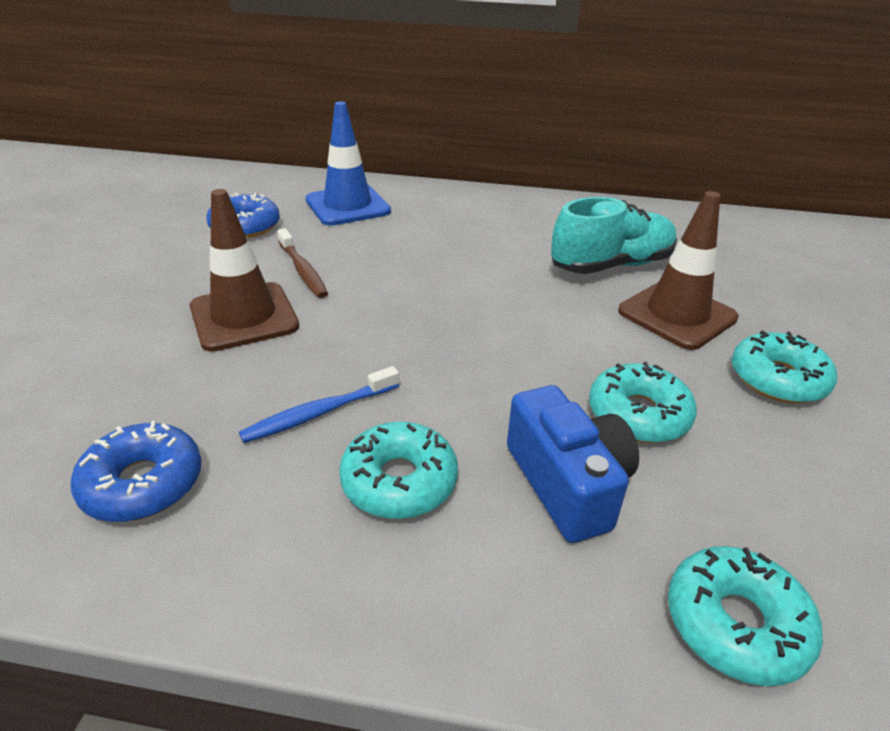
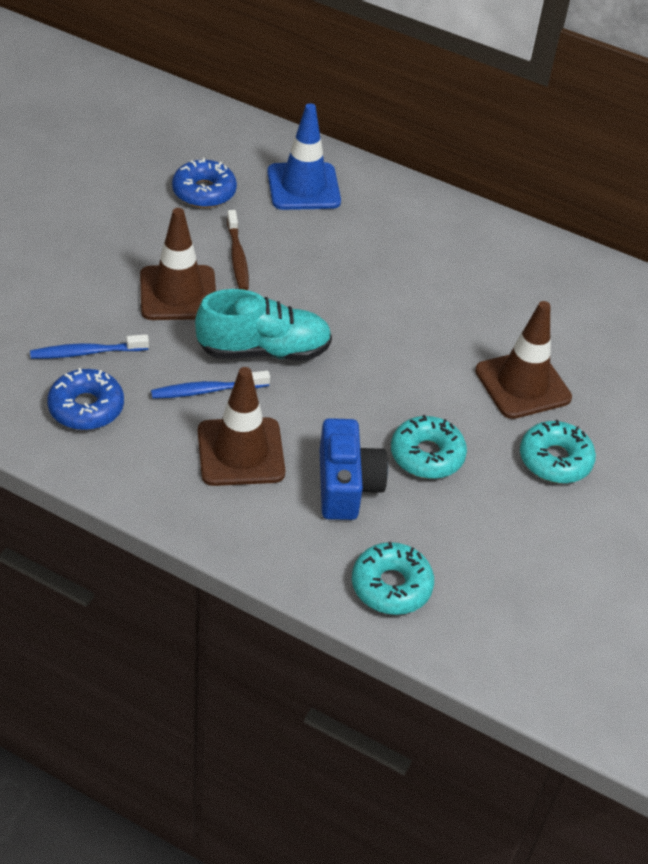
camera: 15 degrees right, 10 degrees up
turquoise donut [339,422,458,519] -> brown traffic cone [198,367,285,486]
turquoise shoe [551,197,677,274] -> turquoise shoe moved to [195,289,332,361]
none -> blue toothbrush [30,334,149,359]

